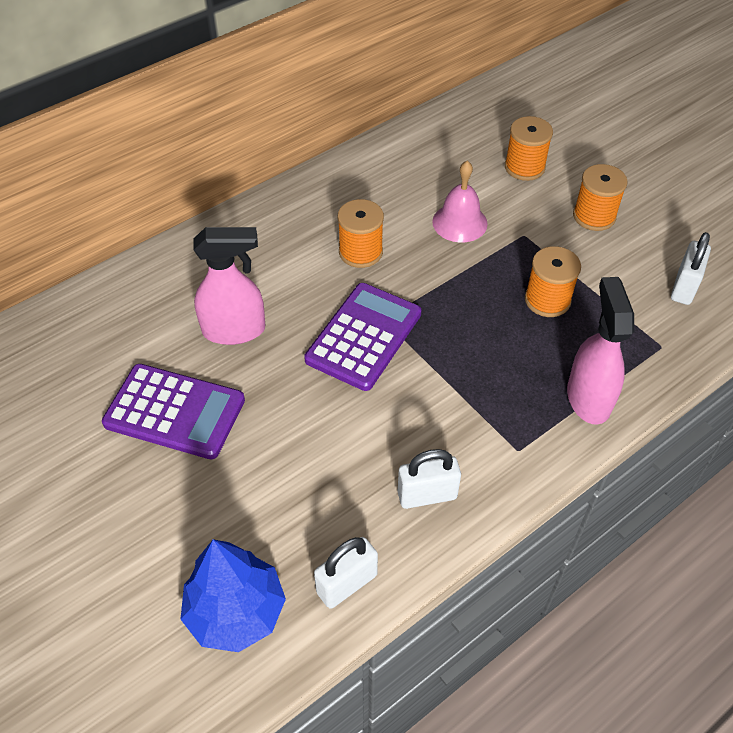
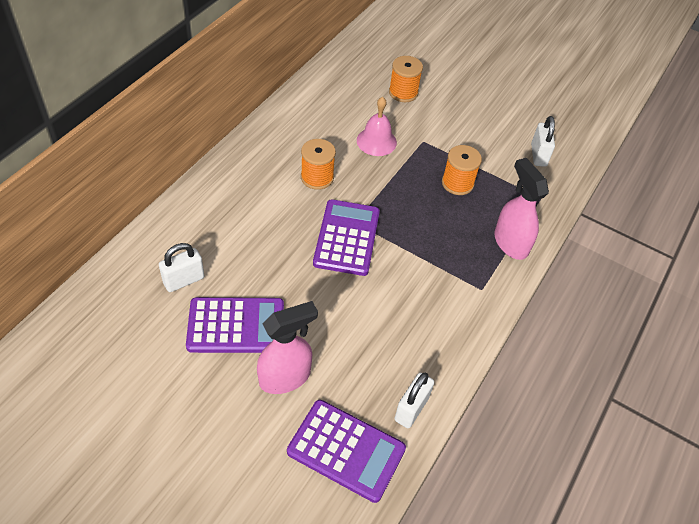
camera: 25 degrees left, 0 degrees up
blue tree [181,539,286,652] -> purple calculator [287,400,406,503]
pink spray bottle [193,227,265,345] -> pink spray bottle moved to [257,301,318,394]
white padlock [398,449,461,509] -> white padlock moved to [159,243,205,292]
orange spool [573,164,628,231] -> none

